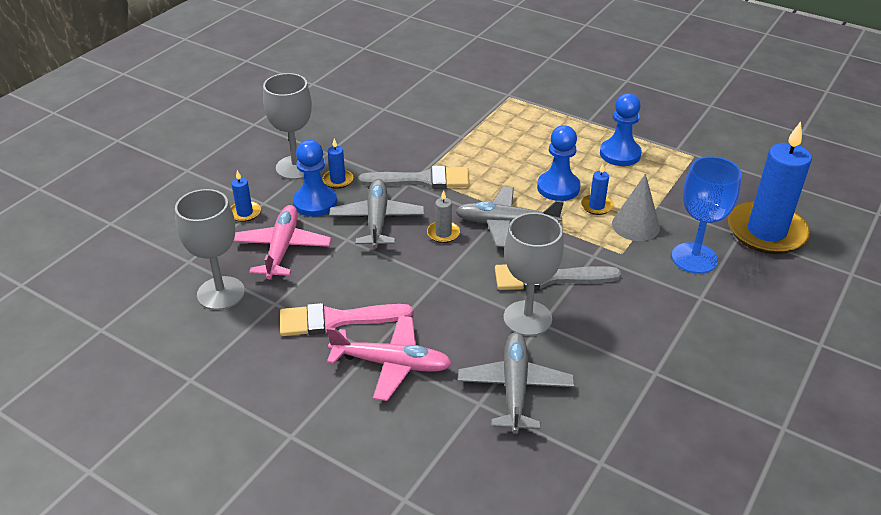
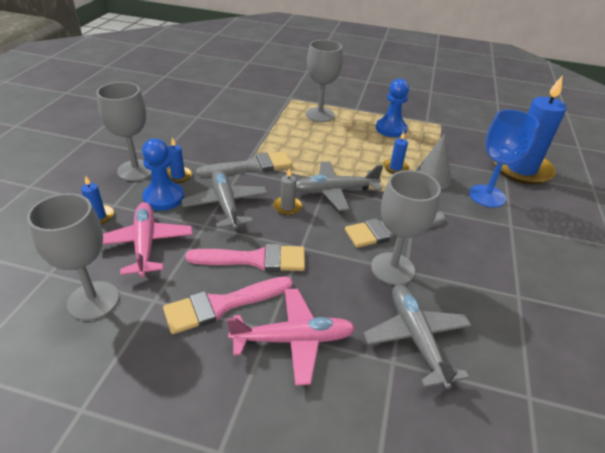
camera: 20 degrees left, 0 degrees up
blue pawn [537,125,580,201] -> none
none -> pink brush [185,244,305,272]
none -> grey goblet [306,40,343,122]

